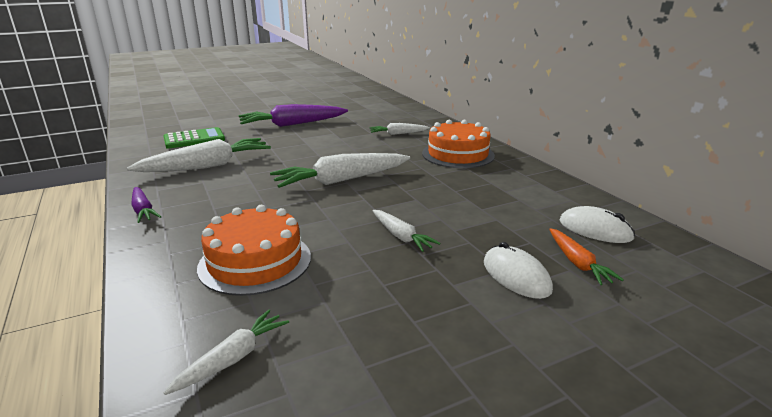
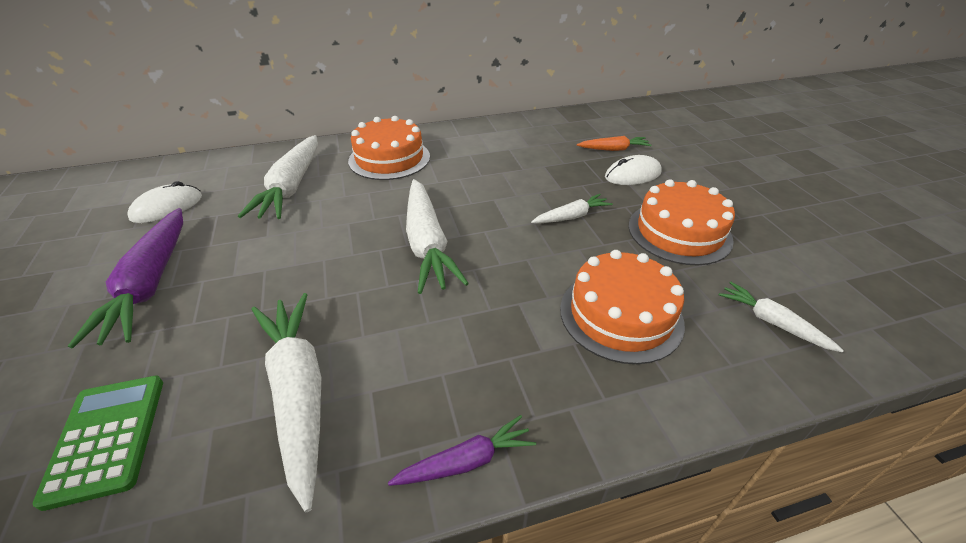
camera: 80 degrees left, 15 degrees up
white carrot [370,123,430,135] -> white carrot [238,135,318,219], size x1.89
white mouse [559,206,635,243] -> white mouse moved to [128,181,202,223]
none -> orange cake [628,179,735,265]

